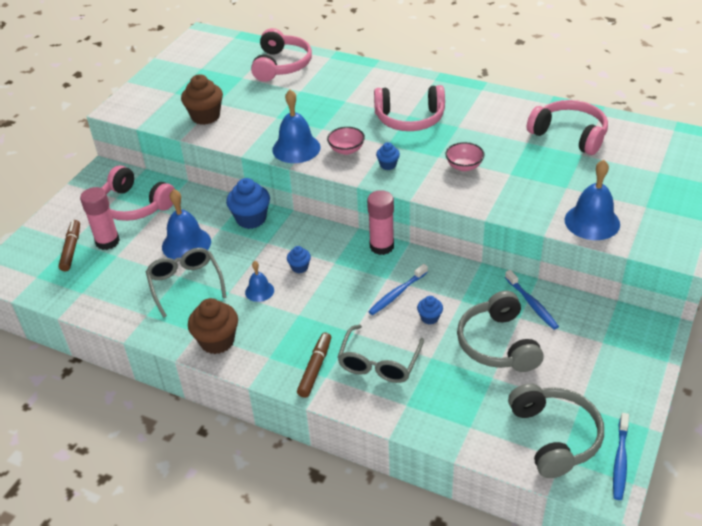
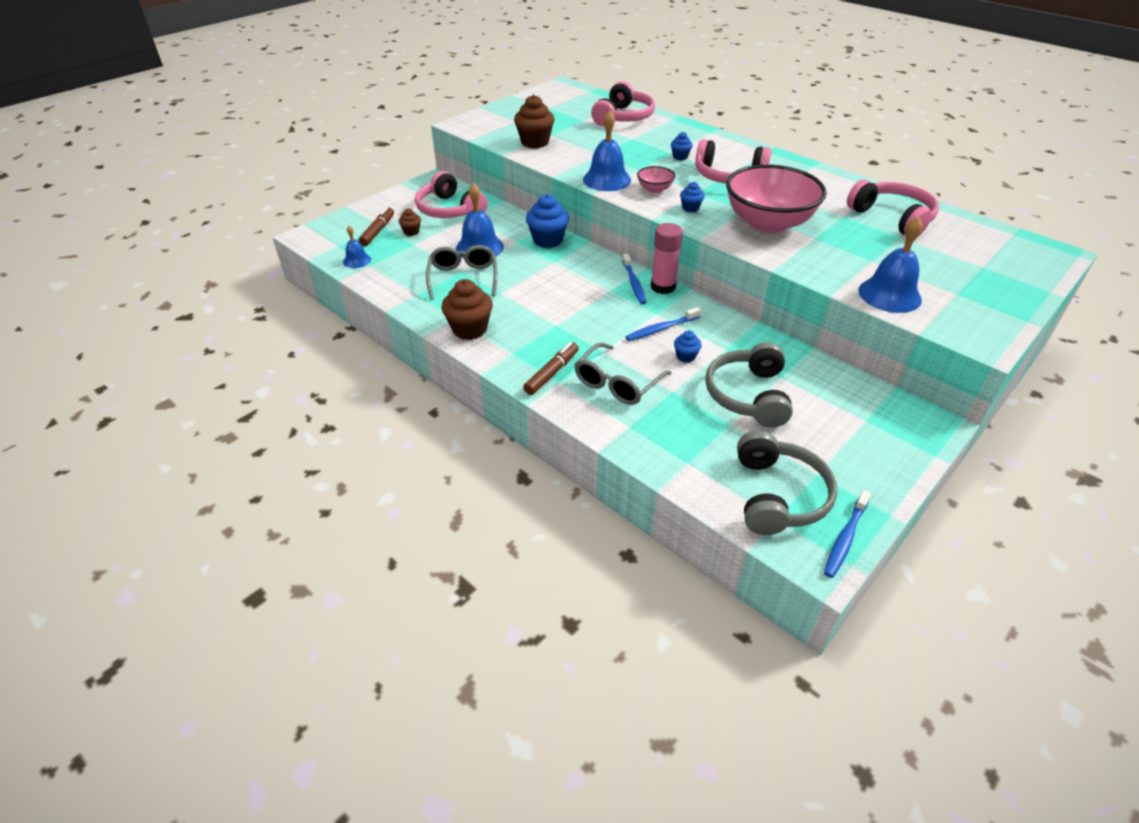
camera: 15 degrees right, 0 degrees up
pink glue stick [80,187,120,250] -> brown cupcake [399,209,421,236]
blue bell [245,261,274,302] -> blue bell moved to [343,226,371,268]
blue cupcake [287,246,311,273] -> blue cupcake moved to [671,132,693,160]
pink bowl [445,142,485,171] -> pink bowl [726,164,827,233], size x2.34
blue toothbrush [505,270,559,330] -> blue toothbrush moved to [622,253,646,304]

